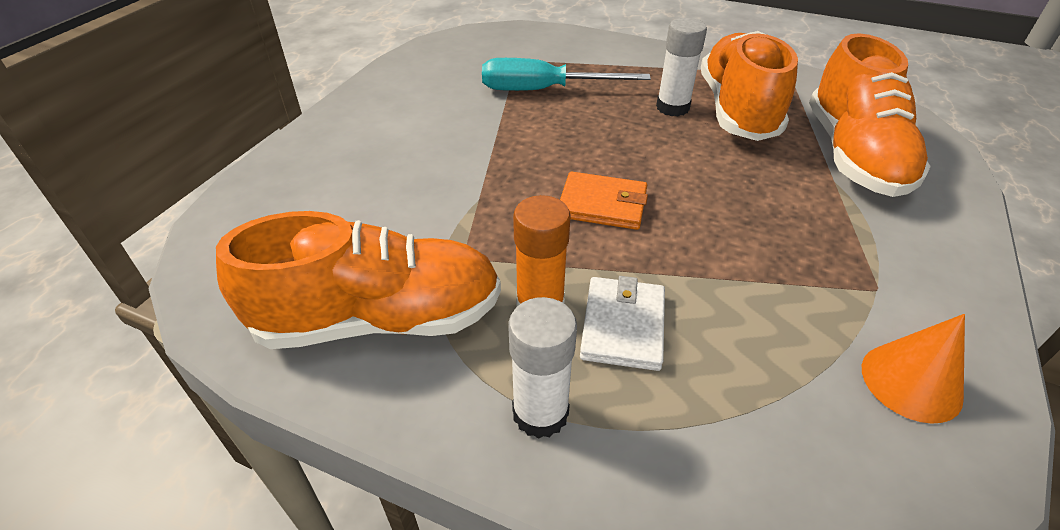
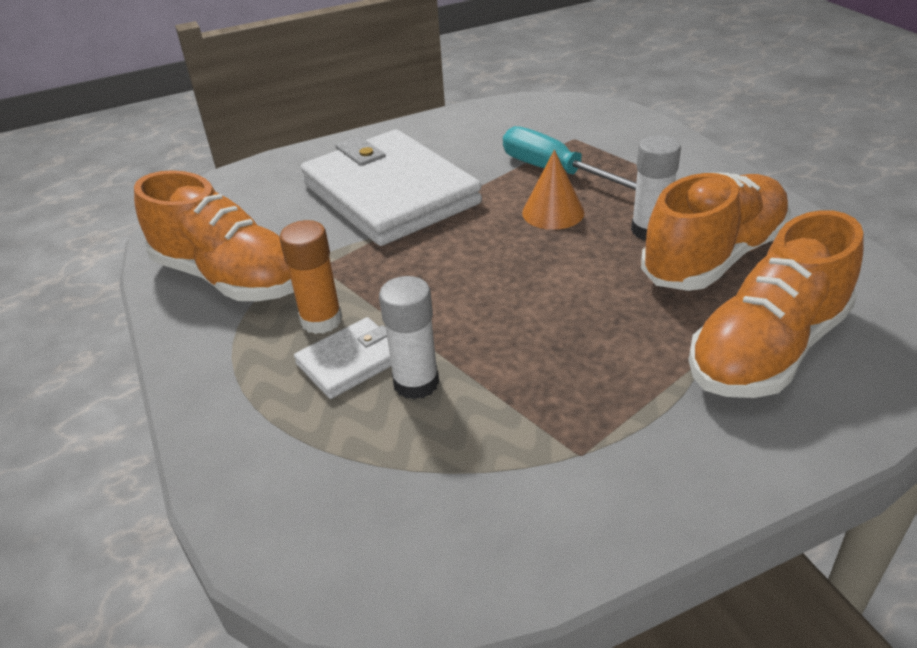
camera: 45 degrees right, 5 degrees down
white glue stick [508,297,577,439] -> white glue stick moved to [379,276,439,400]
orange wallet [560,171,648,230] -> none
orange cone [862,314,965,424] -> orange cone moved to [522,150,584,230]
none -> white wallet [301,129,482,246]

